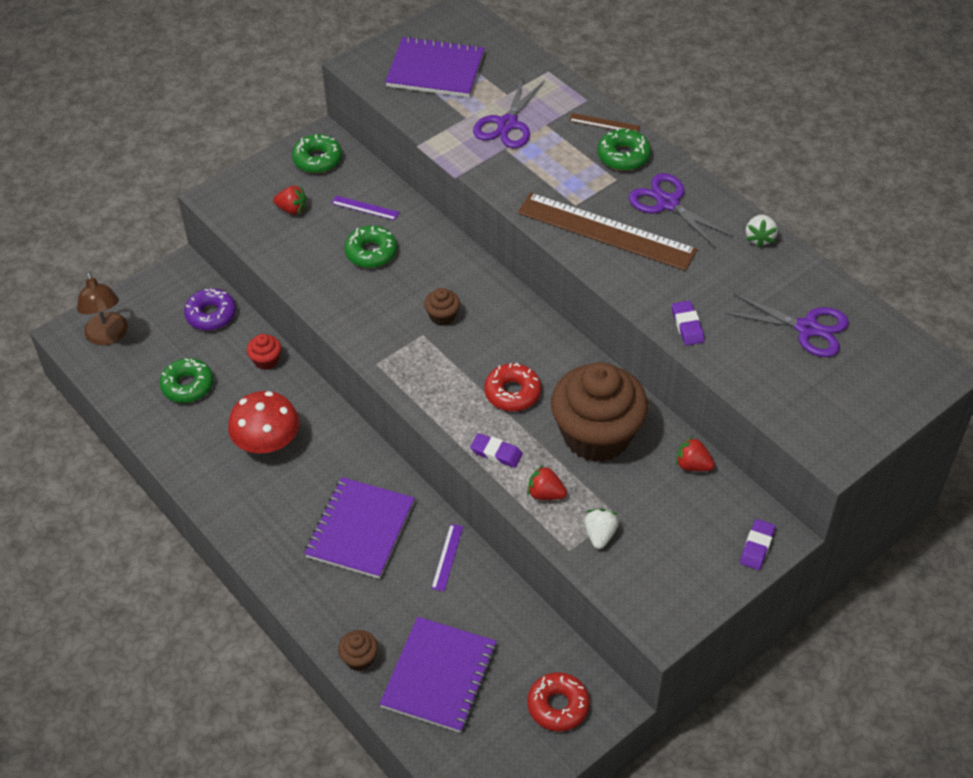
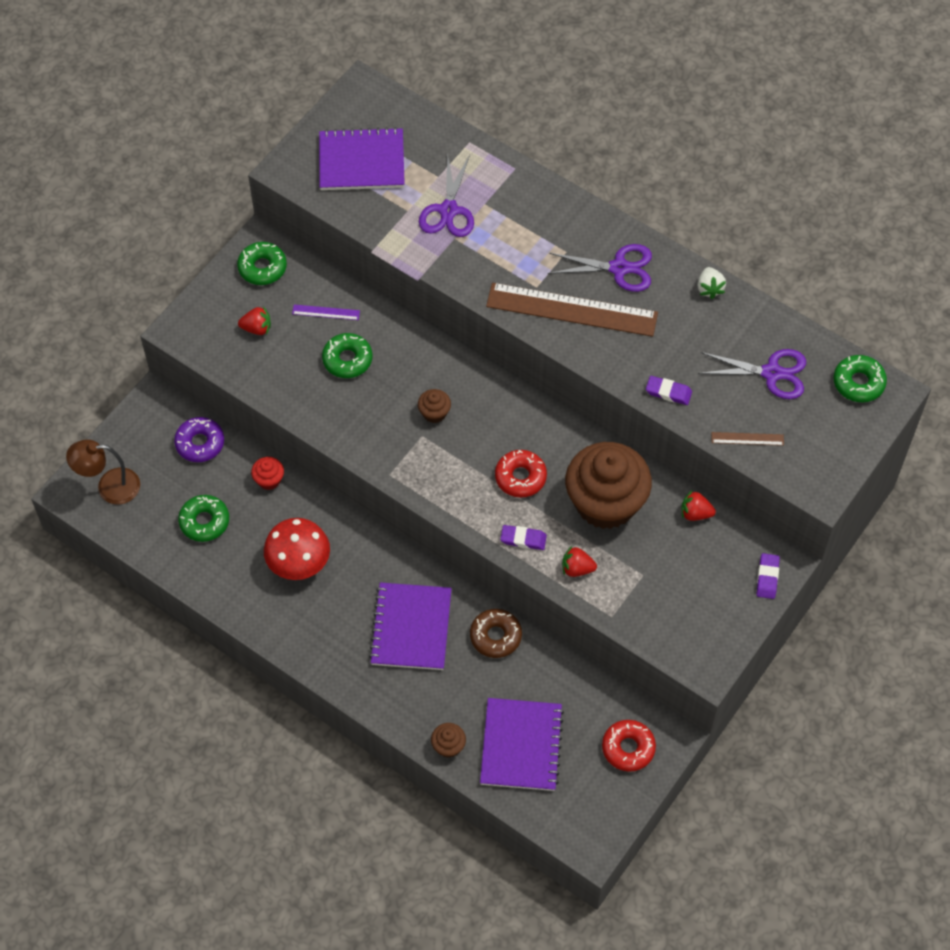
camera: 15 degrees left, 10 degrees up
brown lamp [77,271,128,345] -> brown lamp turned 120 degrees clockwise [66,439,140,505]
purple ruler [431,524,463,592] -> brown donut [470,609,522,658]
brown ruler [569,113,640,132] -> brown ruler moved to [712,432,784,446]
white strawberry [584,509,619,549] -> none
green donut [598,128,651,171] -> green donut moved to [833,355,887,402]
purple scissors [629,173,734,248] -> purple scissors turned 150 degrees clockwise [548,244,652,292]
purple eraser [672,301,704,346] -> purple eraser turned 45 degrees counterclockwise [646,376,692,405]

